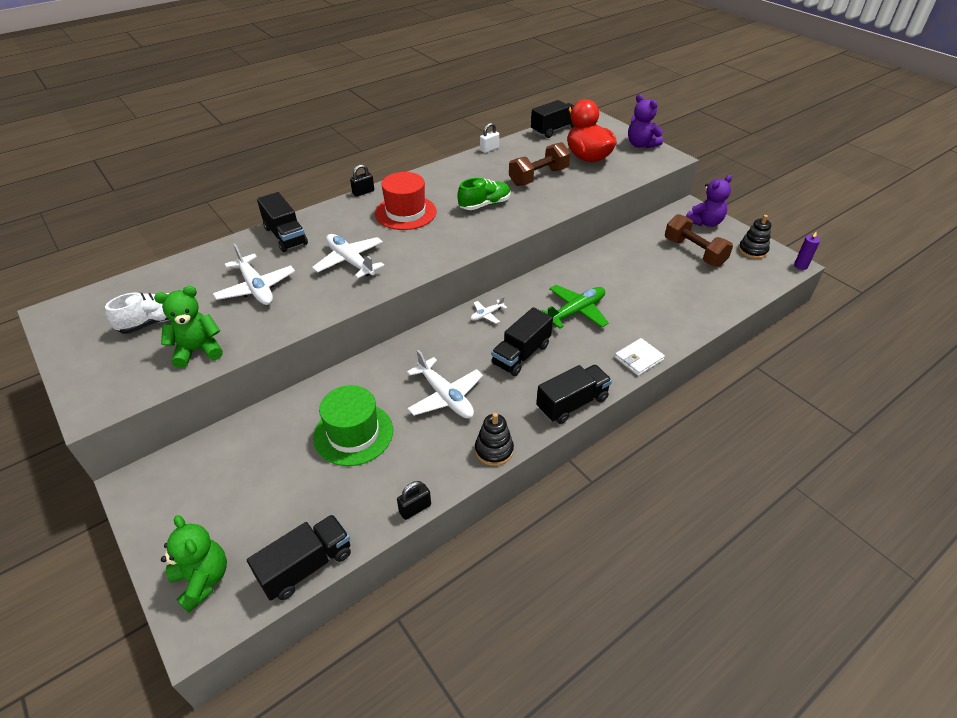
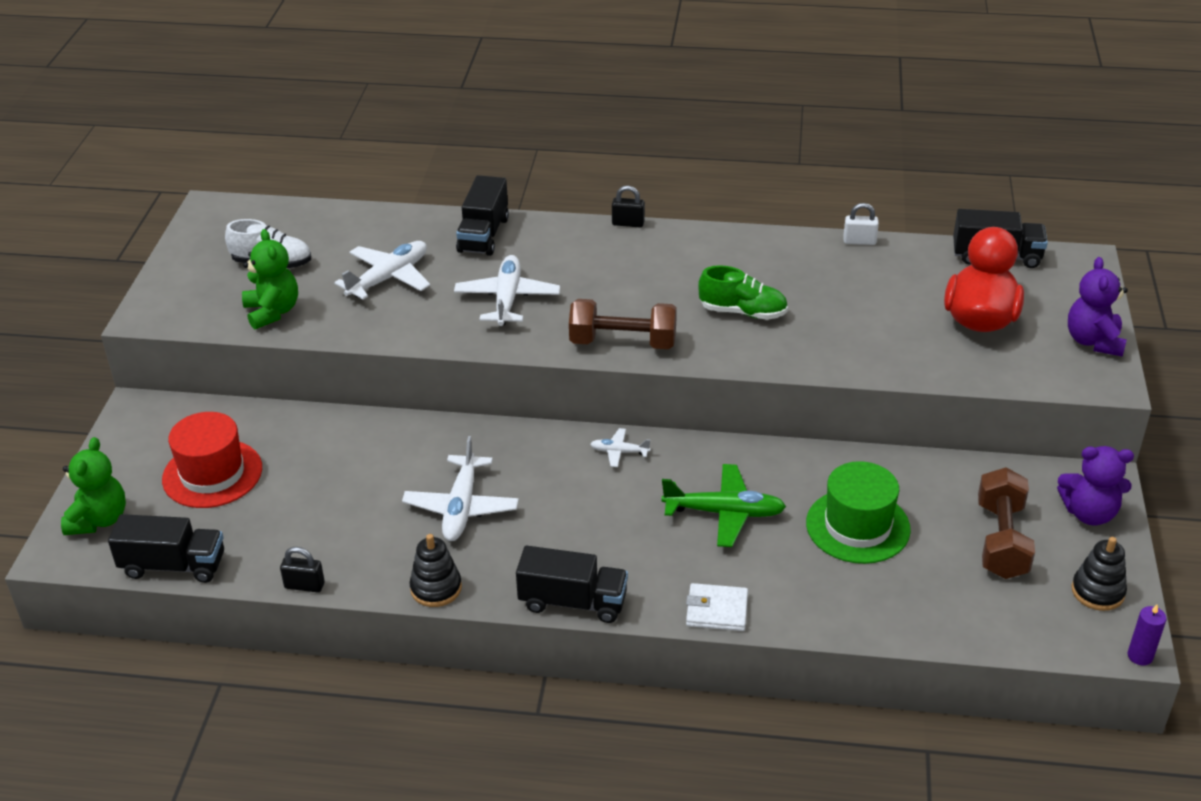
camera: 45 degrees right, 5 degrees down
green teddy bear [154,286,223,368] -> green teddy bear turned 45 degrees clockwise [242,229,298,330]
white plane [213,244,295,305] -> white plane turned 150 degrees counterclockwise [334,241,430,300]
green hat [313,385,393,466] -> green hat moved to [806,461,911,564]
red hat [375,172,437,230] -> red hat moved to [162,412,262,508]
black truck [491,307,553,376] -> none
brown dumbbell [509,142,570,186] -> brown dumbbell moved to [569,299,677,349]

